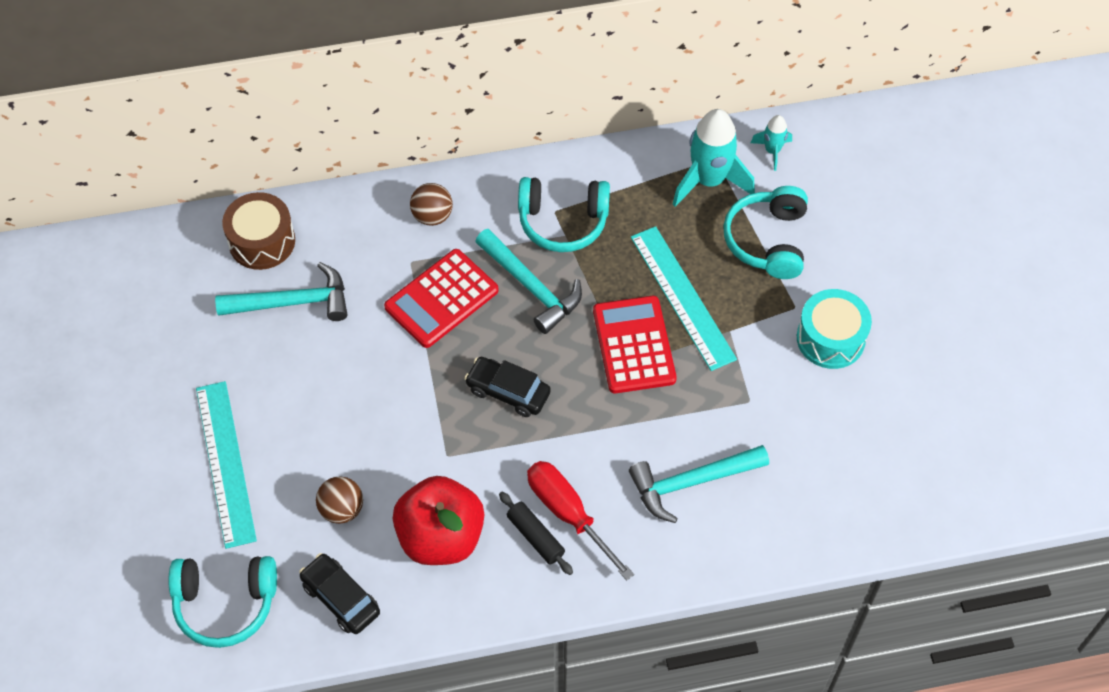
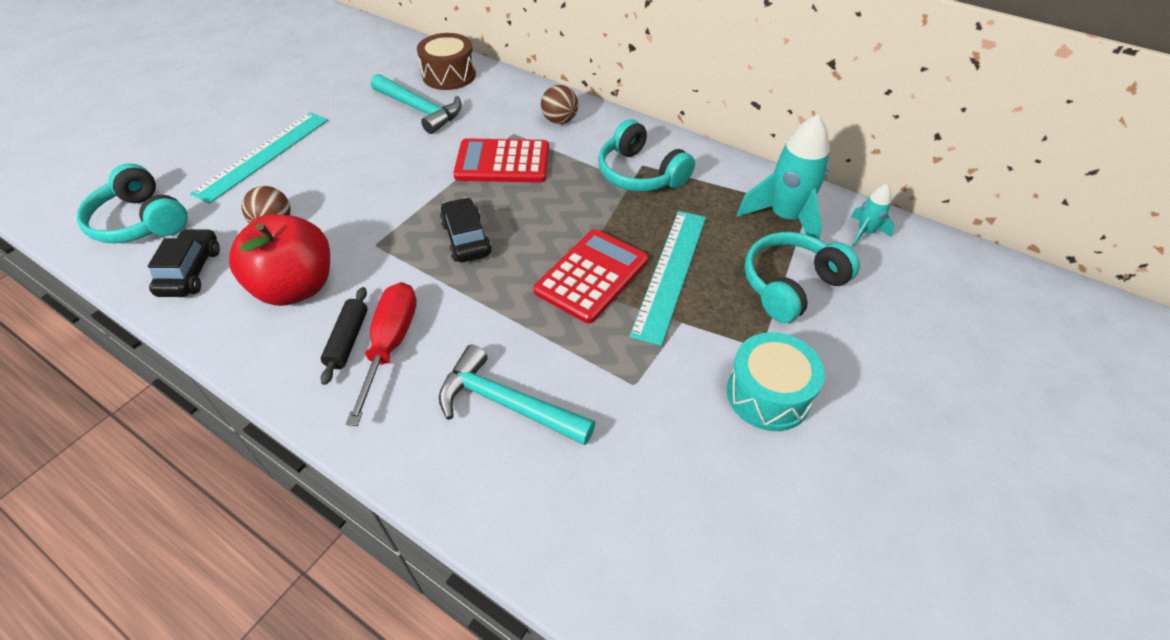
camera: 45 degrees right, 10 degrees down
turquoise hammer [475,229,582,334] -> none

